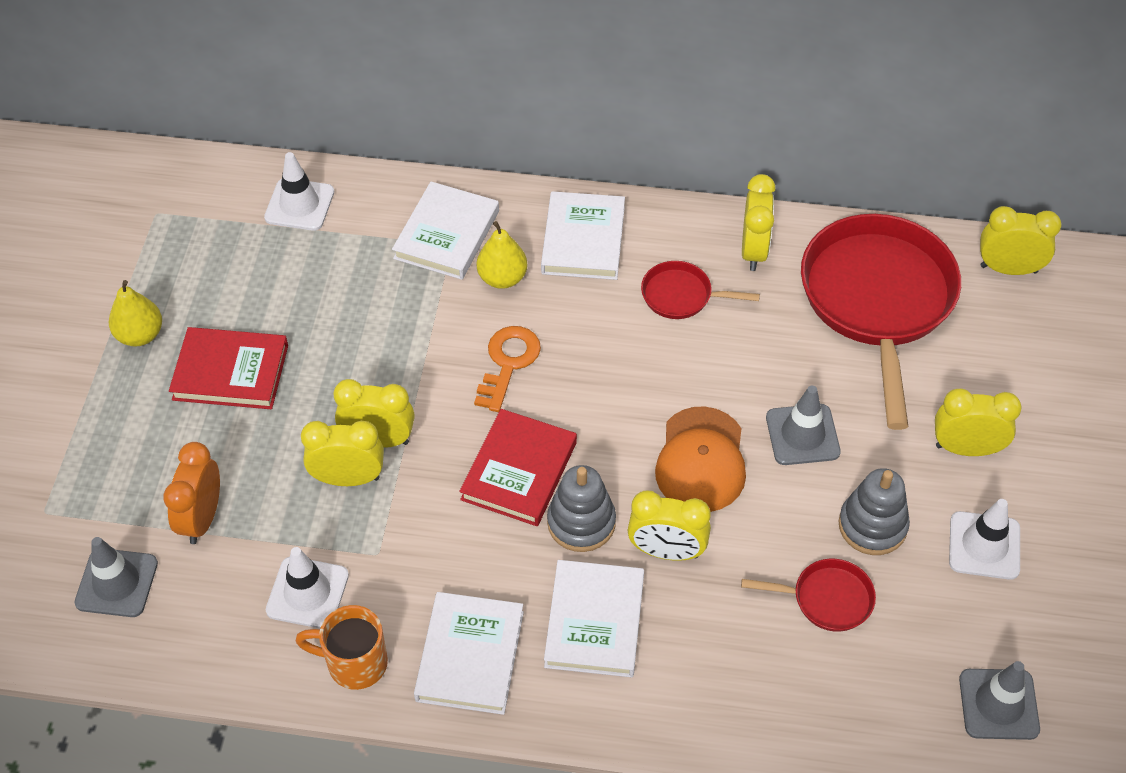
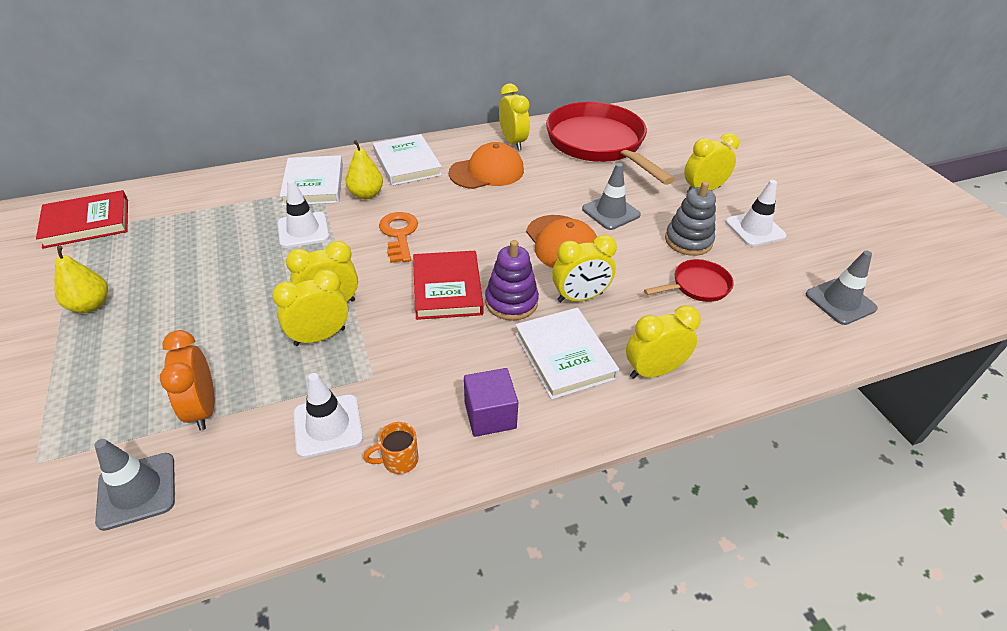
camera: 30 degrees left, 10 degrees down
red book [169,327,288,409] -> red book moved to [36,190,128,248]
white traffic cone [264,152,334,231] -> white traffic cone moved to [278,179,329,248]
orange mug [295,605,388,690] -> orange mug [363,422,419,474], size x0.64
white book [414,592,524,715] -> purple cube [464,368,518,437]
grey stacking toy [547,465,616,552] -> purple stacking toy [485,240,539,321]
red pan [641,261,760,319] -> orange cap [449,142,524,189]
yellow clock [980,206,1062,275] -> yellow clock moved to [626,305,701,379]

